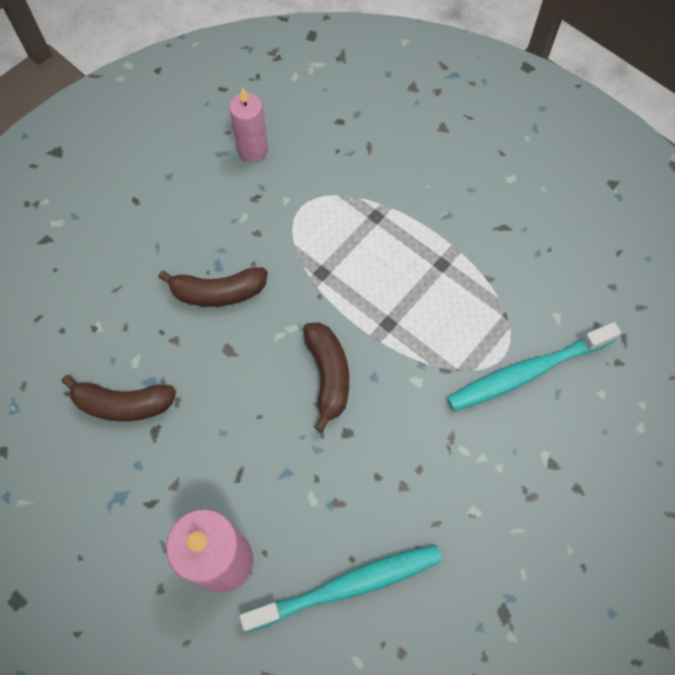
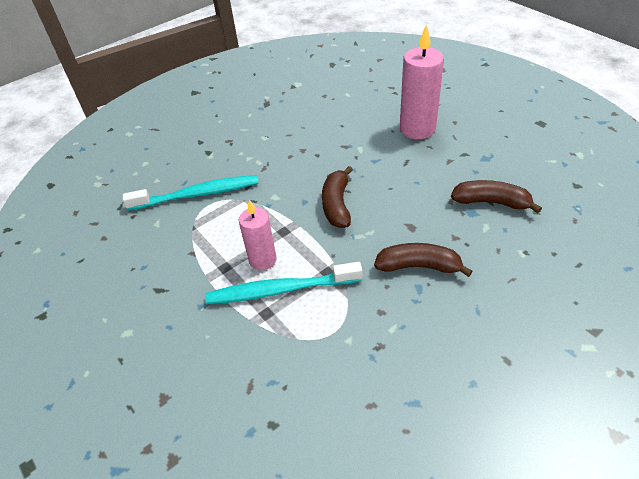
camera: 165 degrees left, 20 degrees down
pink candle [229,87,268,162] -> pink candle moved to [239,200,277,270]
turquoise toothbrush [240,544,442,632] -> turquoise toothbrush moved to [205,262,362,304]

